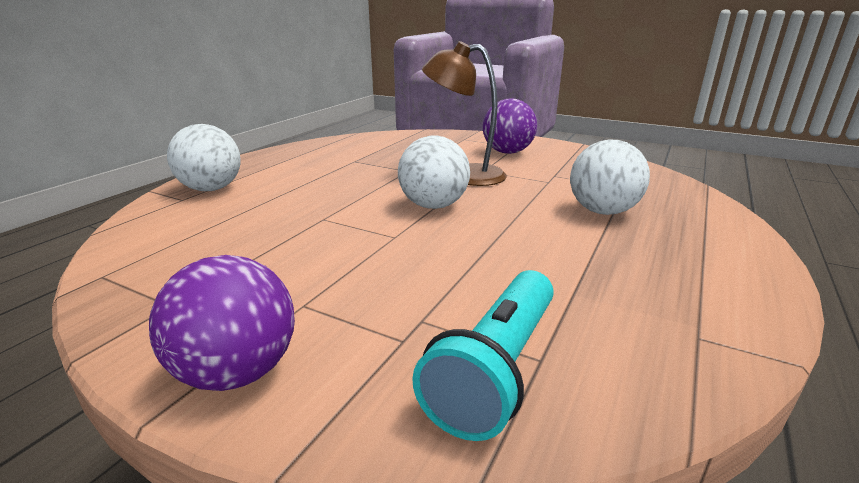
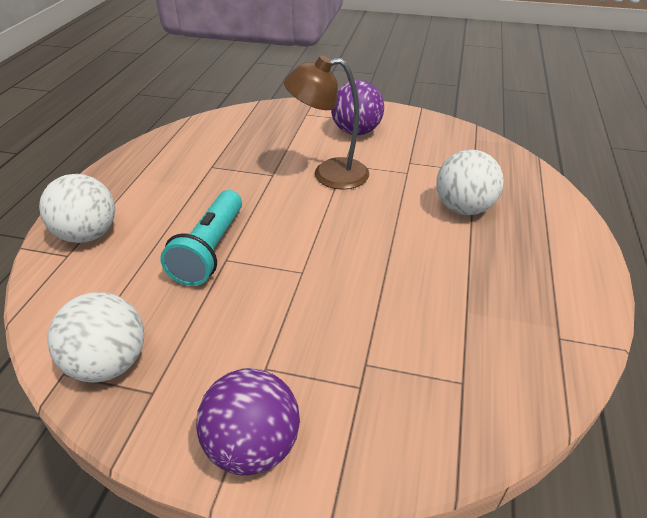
camera: 15 degrees left, 15 degrees up
white ball [398,136,470,209] -> white ball moved to [47,292,144,383]
turquoise flashlight [412,270,554,441] -> turquoise flashlight moved to [160,190,242,286]

